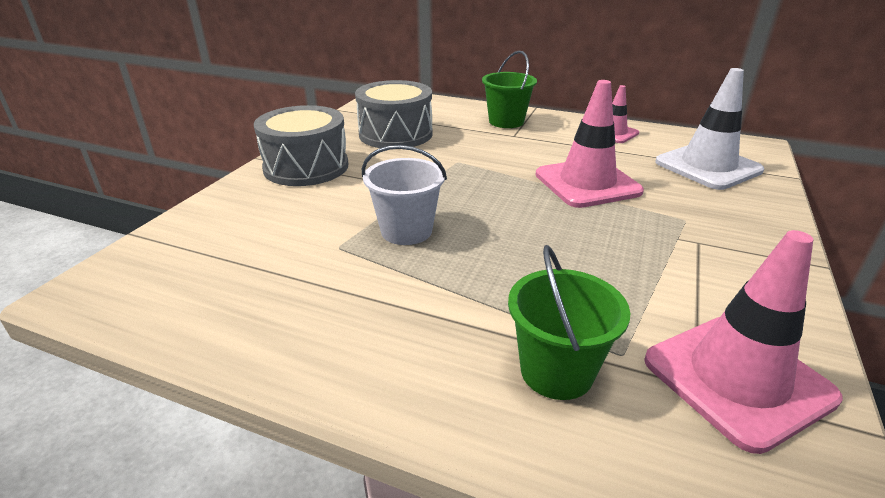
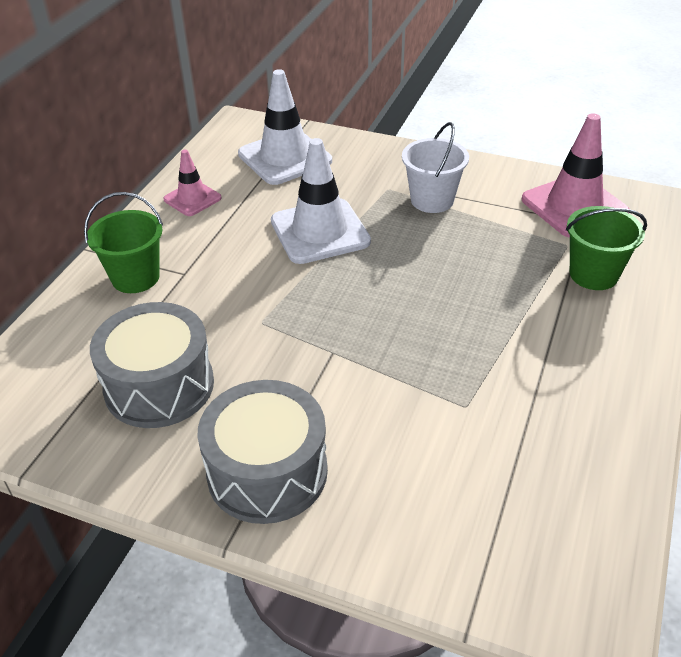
camera: 90 degrees left, 10 degrees up
white bucket [362,145,447,245] -> white bucket moved to [402,122,469,213]
pink traffic cone [535,80,644,208] -> white traffic cone [271,138,371,264]

